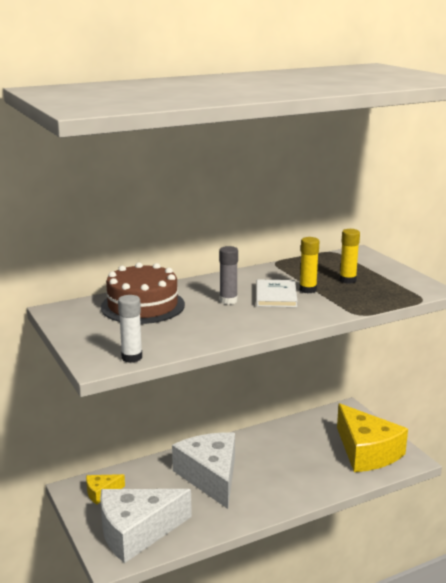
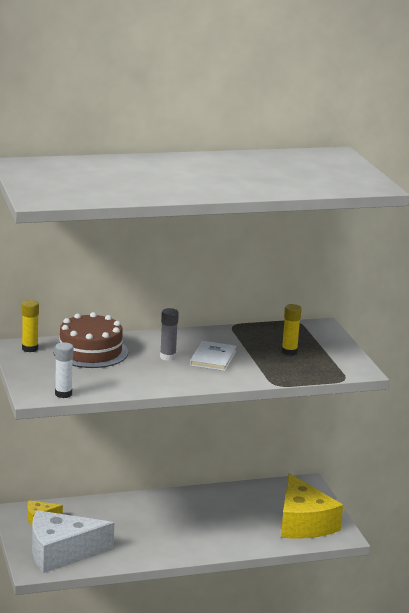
camera: 10 degrees right, 0 degrees up
white cheese [172,433,235,509] -> none
yellow glue stick [299,237,319,293] -> yellow glue stick moved to [22,300,39,352]

